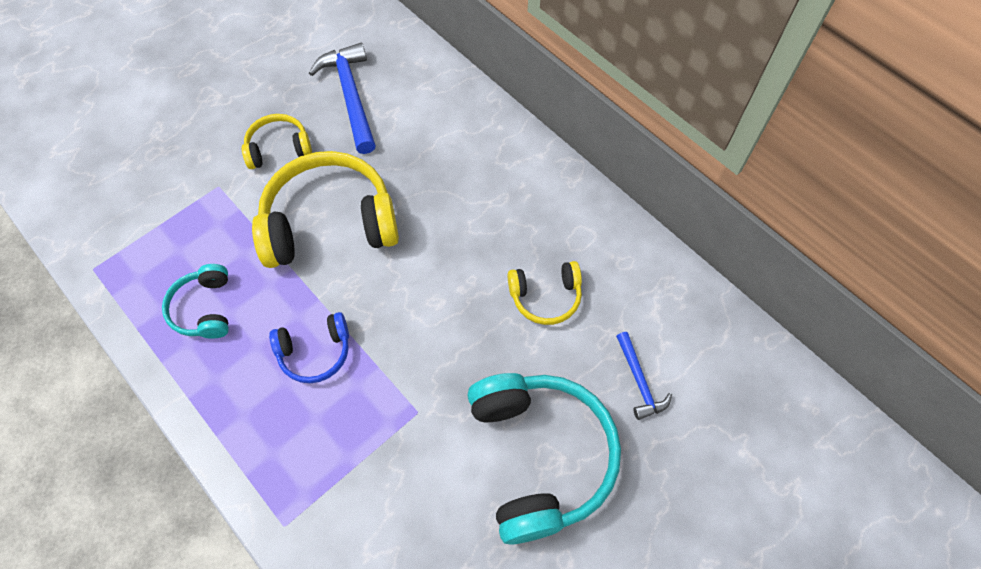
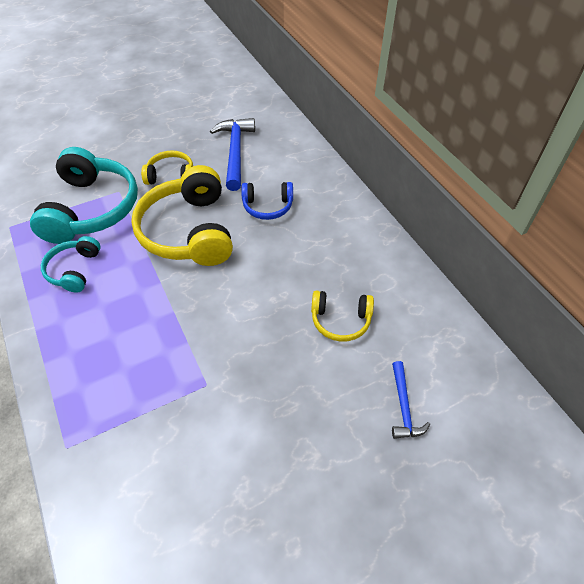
camera: 15 degrees right, 10 degrees down
yellow headphones [252,151,399,268] -> yellow headphones turned 105 degrees counterclockwise [131,165,233,266]
blue headphones [269,312,349,383] -> blue headphones moved to [241,182,293,220]
turquoise headphones [467,373,621,545] -> turquoise headphones moved to [30,147,138,244]

